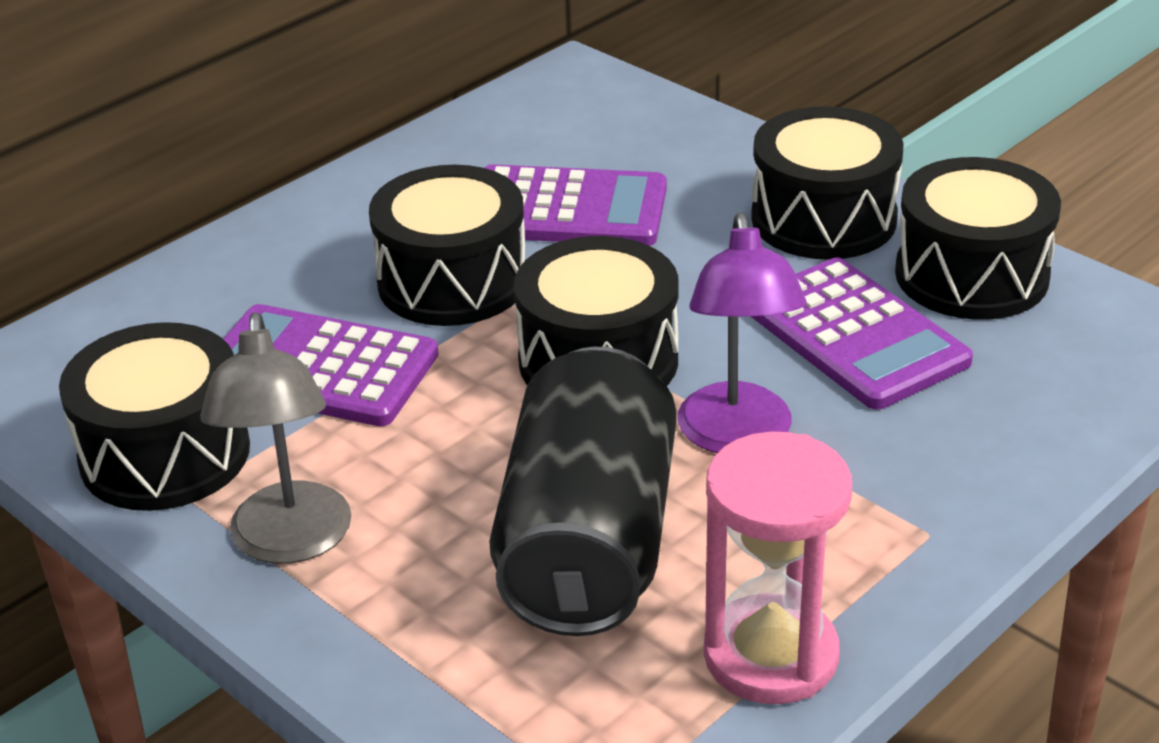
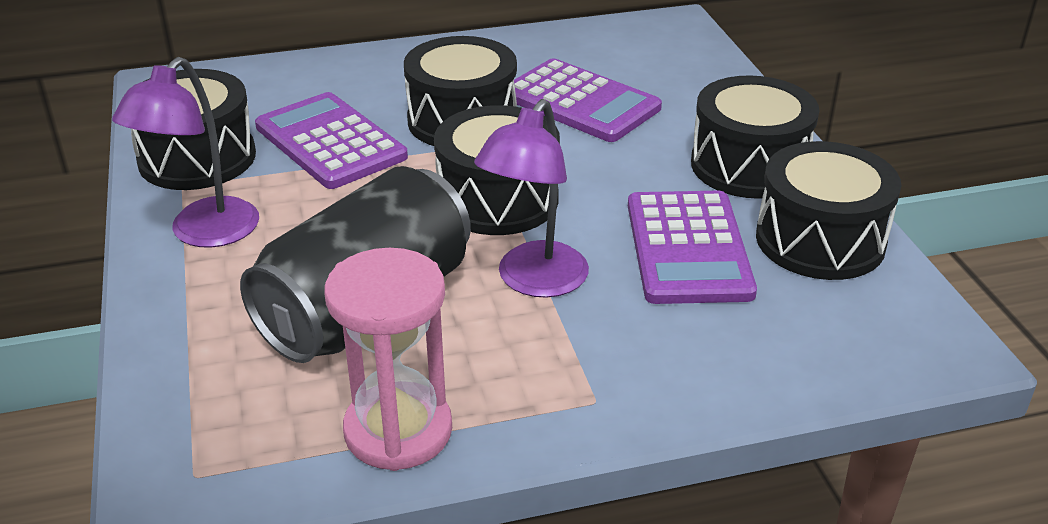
camera: 30 degrees right, 0 degrees up
grey lamp [200,312,351,564] -> purple lamp [112,57,259,248]

